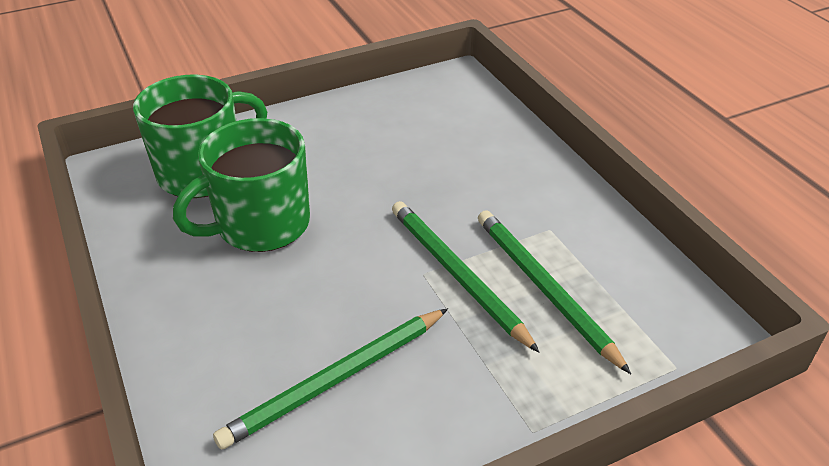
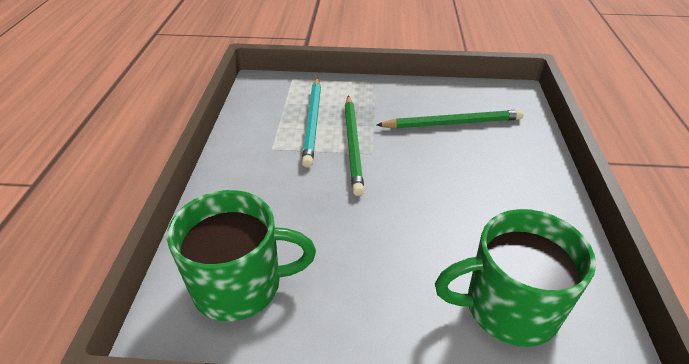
camera: 150 degrees left, 0 degrees up
green mug [173,118,310,252] -> green mug moved to [167,190,316,322]
green pencil [478,210,631,374] -> turquoise pencil [302,78,321,168]

